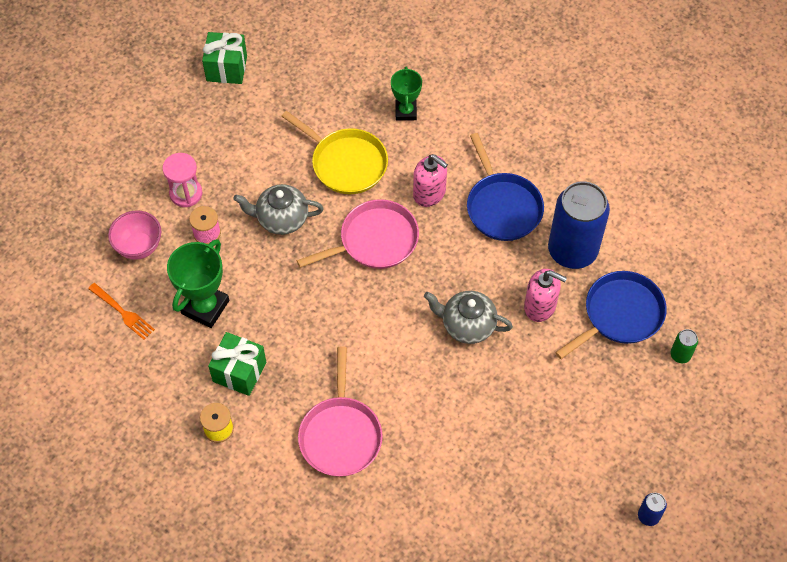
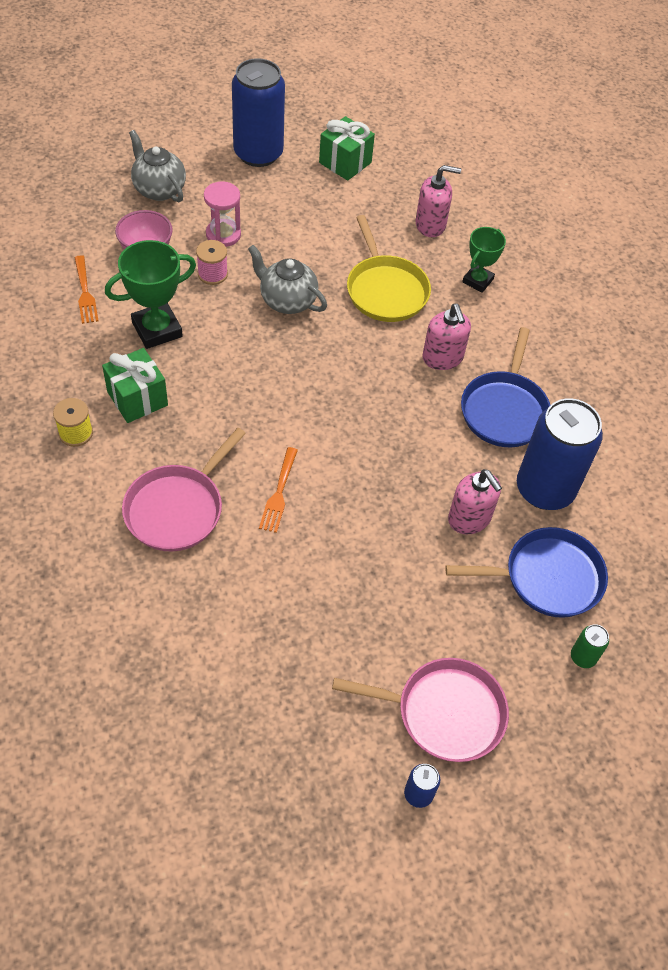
camera: 30 degrees right, 5 degrees down
pink pan [297,200,419,269] -> pink pan moved to [332,658,509,762]
grey teapot [424,291,513,344] -> grey teapot moved to [129,130,186,202]
none -> blue can [232,58,285,167]
none -> orange fork [259,447,298,533]
none -> pink soap dispenser [415,165,461,237]

